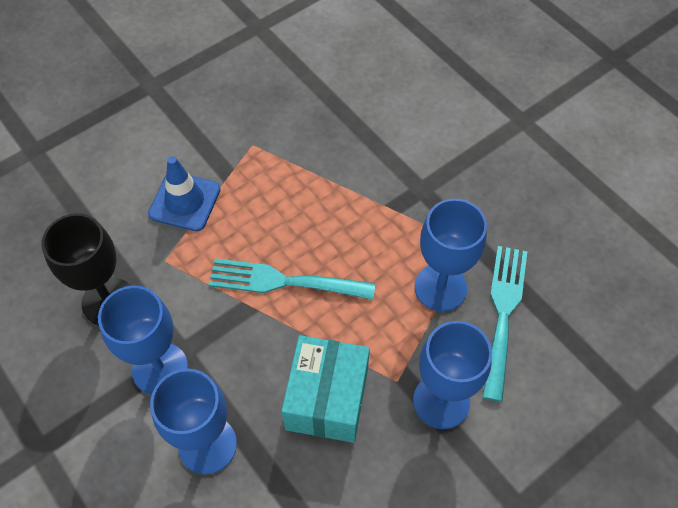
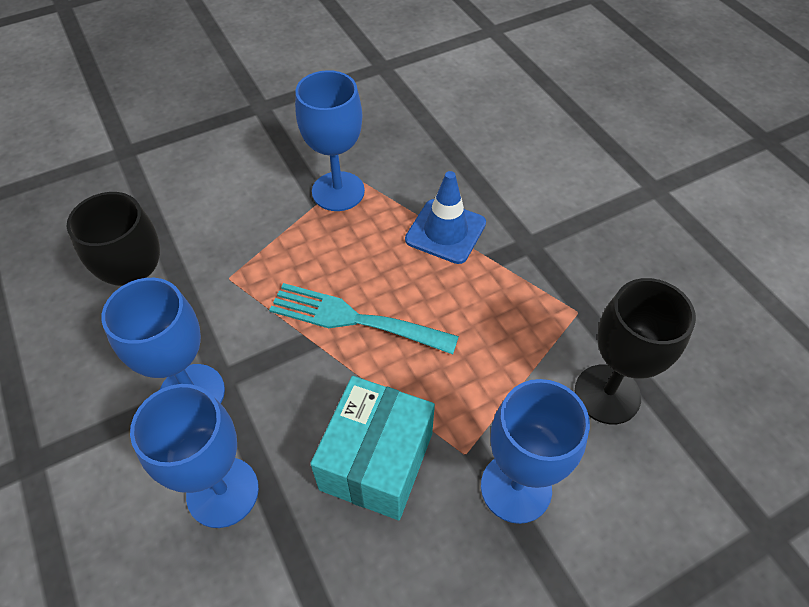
camera: 10 degrees right, 5 degrees down
blue traffic cone [148,156,221,231] -> blue traffic cone moved to [405,171,486,264]
blue goblet [414,198,487,312] -> blue goblet moved to [295,70,365,211]
turquoise fork [482,246,527,402] -> black goblet [575,278,696,424]

